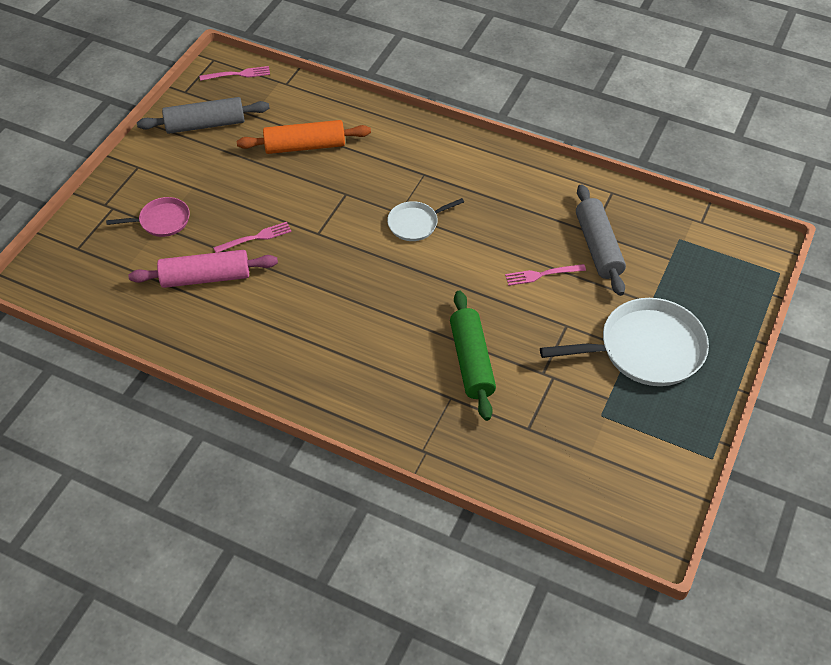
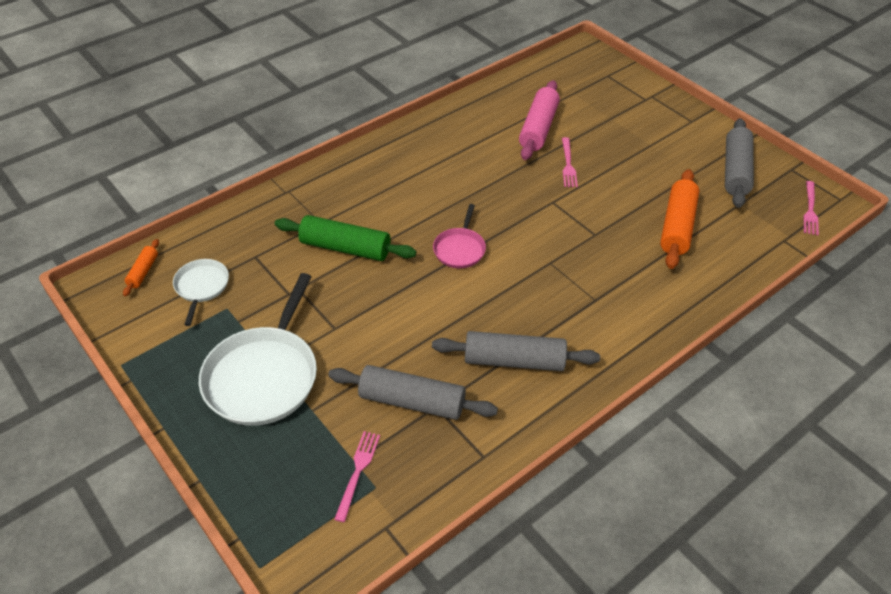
camera: 115 degrees right, 5 degrees down
pink pan [106,197,190,237] -> pink pan moved to [433,204,486,268]
white pan [387,198,464,241] -> white pan moved to [173,259,229,326]
pink fork [505,264,586,286] -> pink fork moved to [334,431,380,522]
none -> orange rolling pin [123,239,159,296]
none -> grey rolling pin [432,331,600,371]

